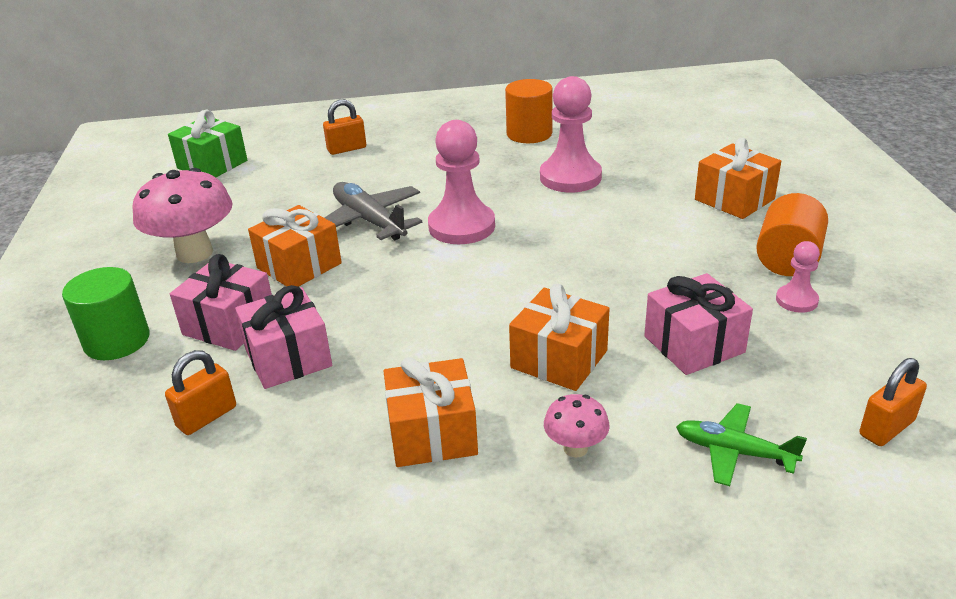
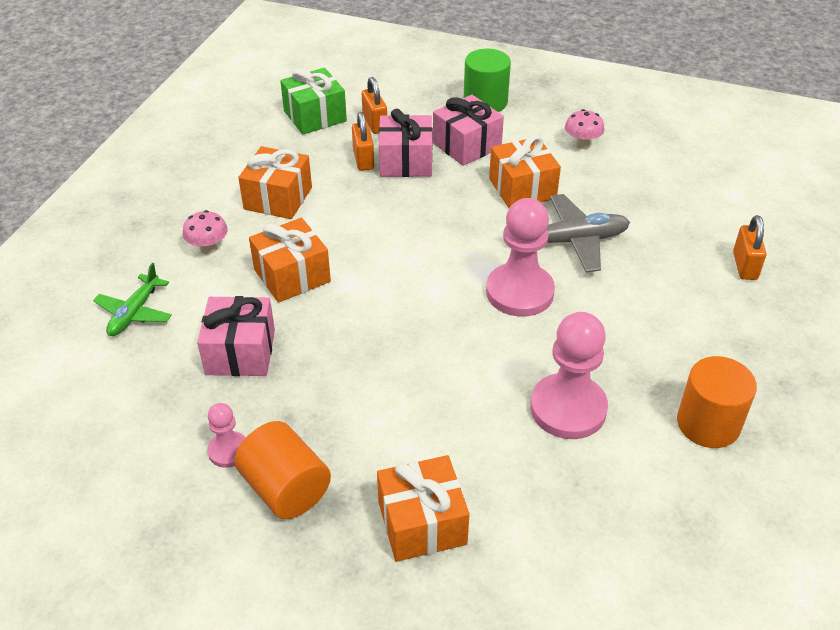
camera: 115 degrees right, 10 degrees up
pink mushroom [132,168,233,263] -> pink mushroom [565,109,604,149], size x0.49
green gift [168,110,247,178] -> green gift moved to [280,68,347,134]
green plane [676,403,807,486] -> green plane turned 150 degrees clockwise [93,263,172,336]
orange padlock [859,358,927,446] -> orange padlock moved to [352,112,374,171]

